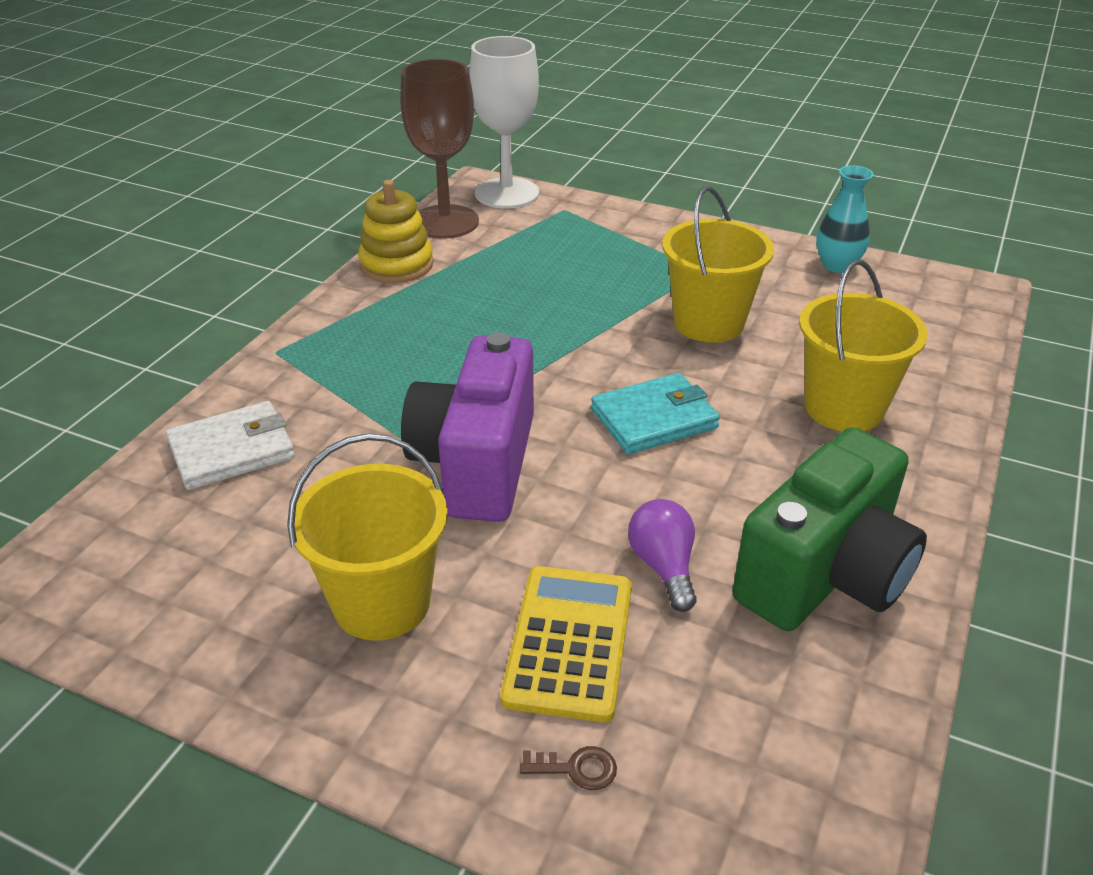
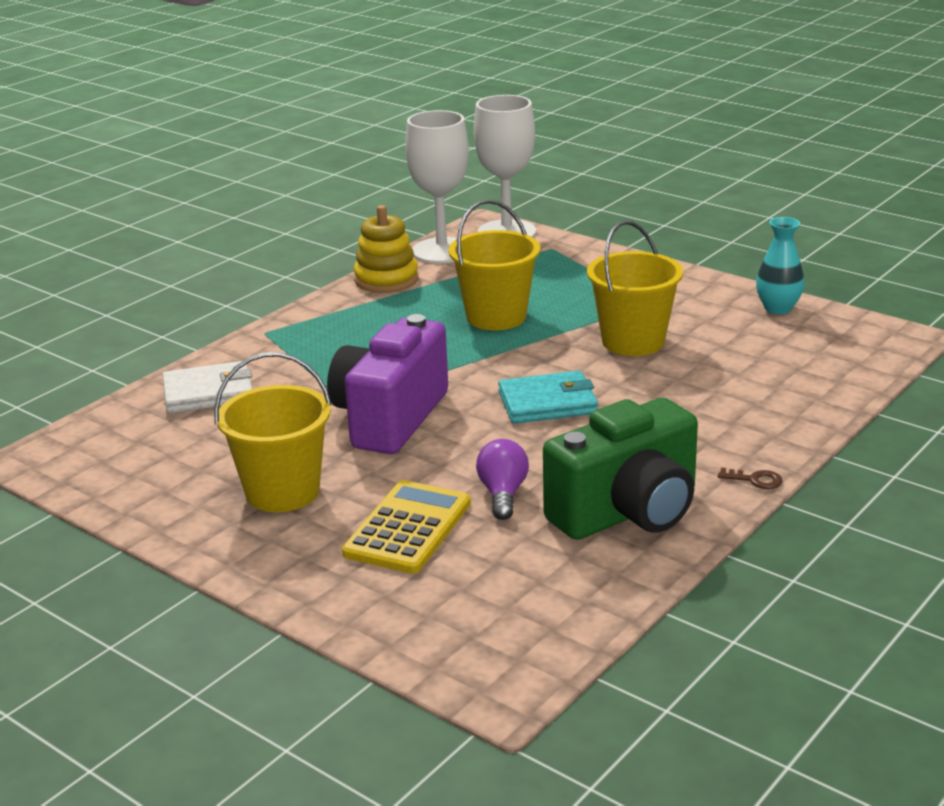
camera: 15 degrees right, 10 degrees down
brown goblet [400,59,479,239] -> white goblet [405,110,469,263]
brown key [520,746,617,790] -> brown key moved to [718,468,783,489]
yellow bucket [799,260,928,431] -> yellow bucket moved to [448,200,540,330]

